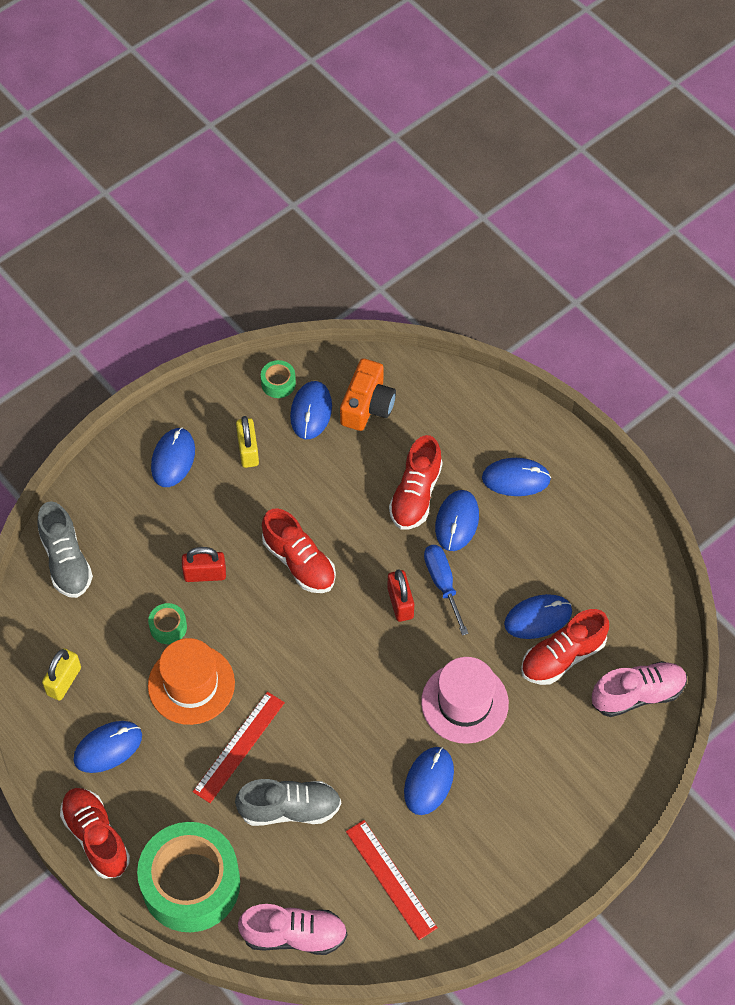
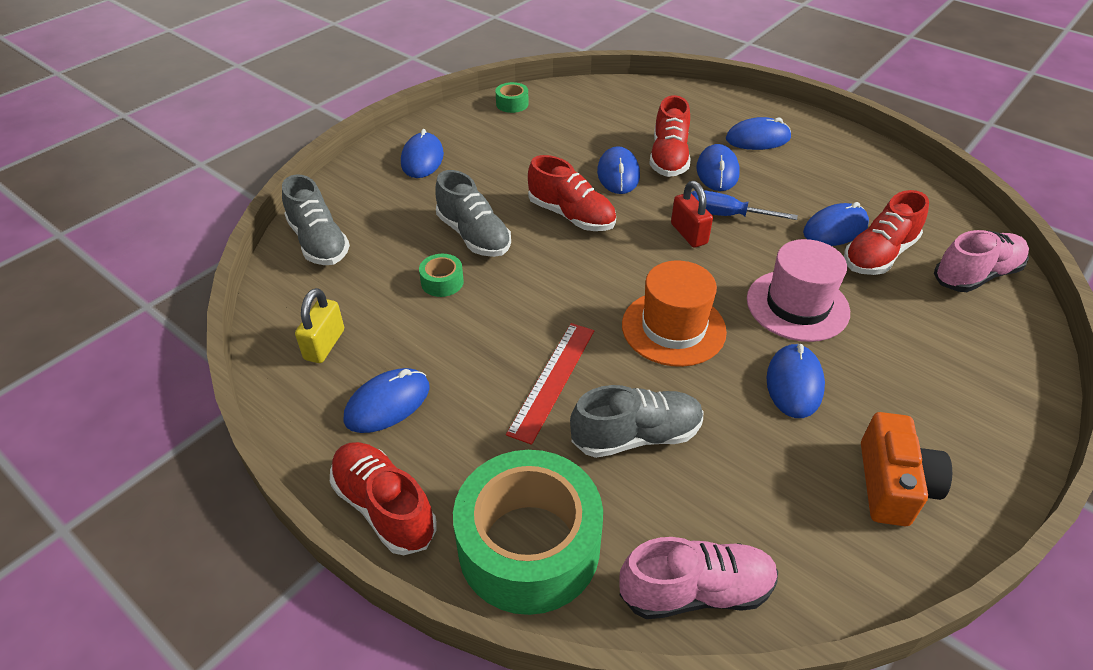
camera: 10 degrees left, 15 degrees down
orange hat [148,638,235,725] -> orange hat moved to [622,260,727,367]
red padlock [182,547,226,582] -> grey shoe [435,170,511,257]
yellow padlock [236,416,259,468] -> none
blue mouse [290,381,332,439] -> blue mouse moved to [597,146,640,194]
orange camera [340,358,396,431] -> orange camera moved to [861,412,952,526]
red ruler [346,820,438,940] -> none
blue screwdriver [424,545,469,636] -> blue screwdriver turned 45 degrees counterclockwise [691,190,798,220]

